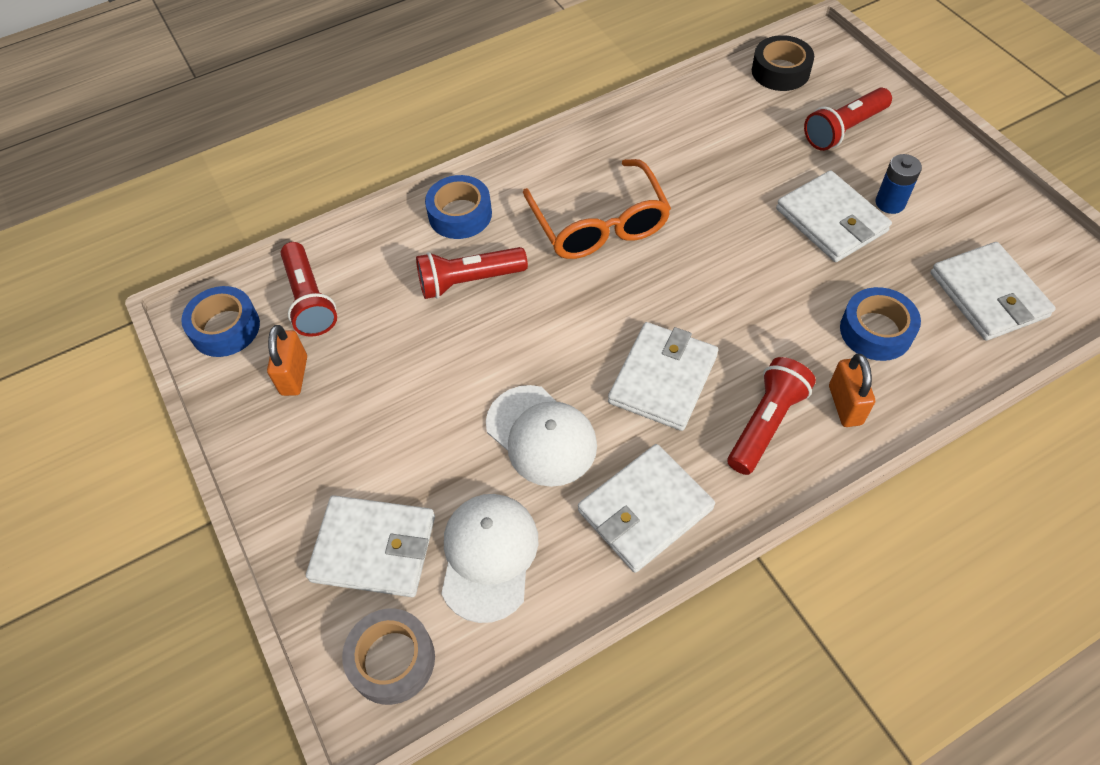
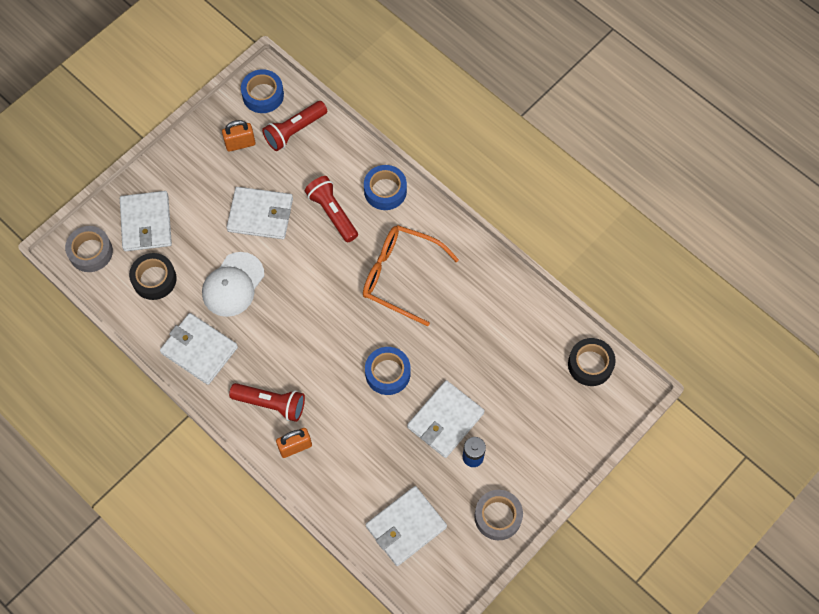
camera: 70 degrees right, 10 degrees up
white cap [441,494,538,623] -> black tape [129,253,177,300]
orange glasses [523,159,671,259] -> orange glasses turned 60 degrees clockwise [363,225,459,326]
white wallet [608,322,718,431] -> white wallet moved to [226,187,293,239]
red flashlight [804,88,892,151] -> none
blue tape [840,287,921,361] -> blue tape moved to [365,347,411,395]
none -> grey tape [474,490,523,540]

